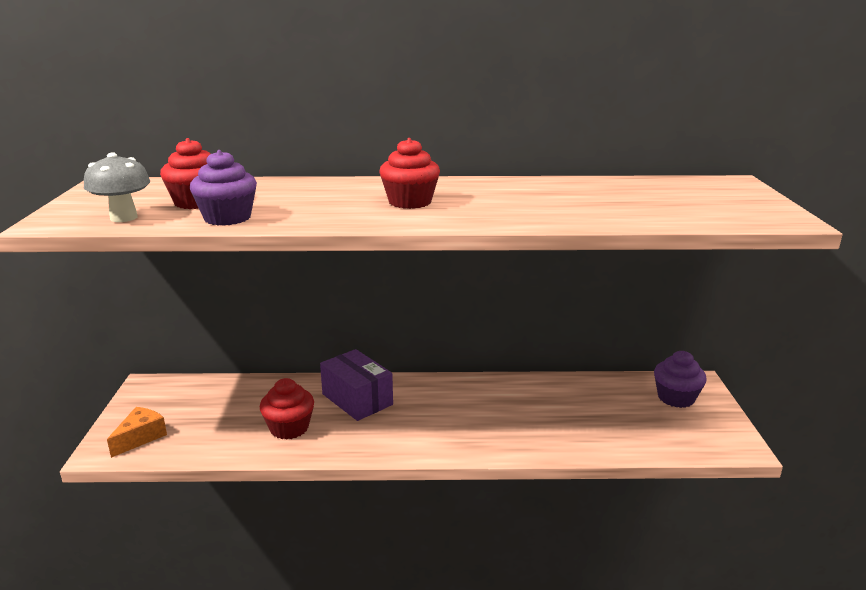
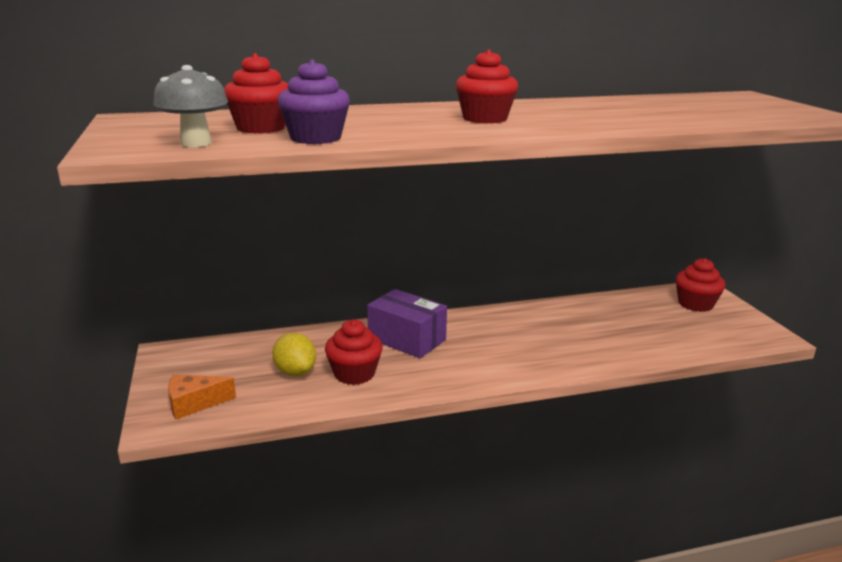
camera: 15 degrees left, 0 degrees up
orange cheese [107,407,167,458] -> orange cheese turned 120 degrees counterclockwise [168,374,236,420]
purple cupcake [654,351,707,408] -> red cupcake [676,258,725,312]
none -> yellow lemon [272,333,316,376]

